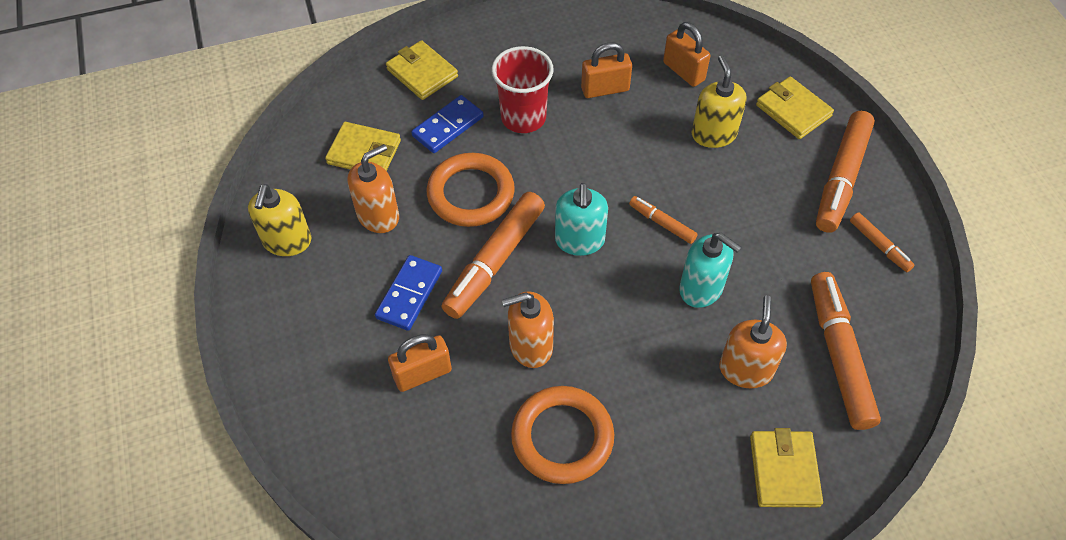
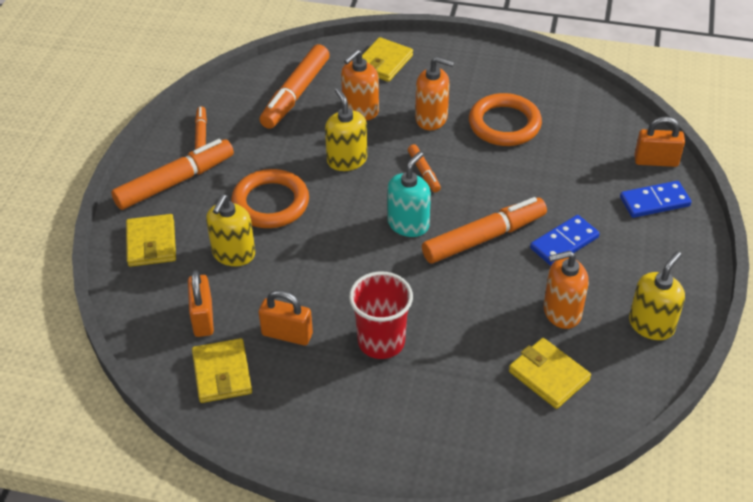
camera: 150 degrees left, 10 degrees down
yellow wallet [386,40,458,100] -> yellow wallet moved to [192,338,252,403]
orange padlock [388,334,452,392] -> orange padlock moved to [634,116,685,167]
blue domino [411,95,484,153] -> blue domino moved to [620,181,692,218]
orange ring [427,153,515,227] -> orange ring moved to [231,169,309,228]
orange soap dispenser [502,291,554,368] -> orange soap dispenser moved to [415,57,454,130]
orange marker [629,196,698,244] -> orange marker moved to [408,144,441,192]
turquoise soap dispenser [679,233,741,308] -> yellow soap dispenser [325,88,367,171]

